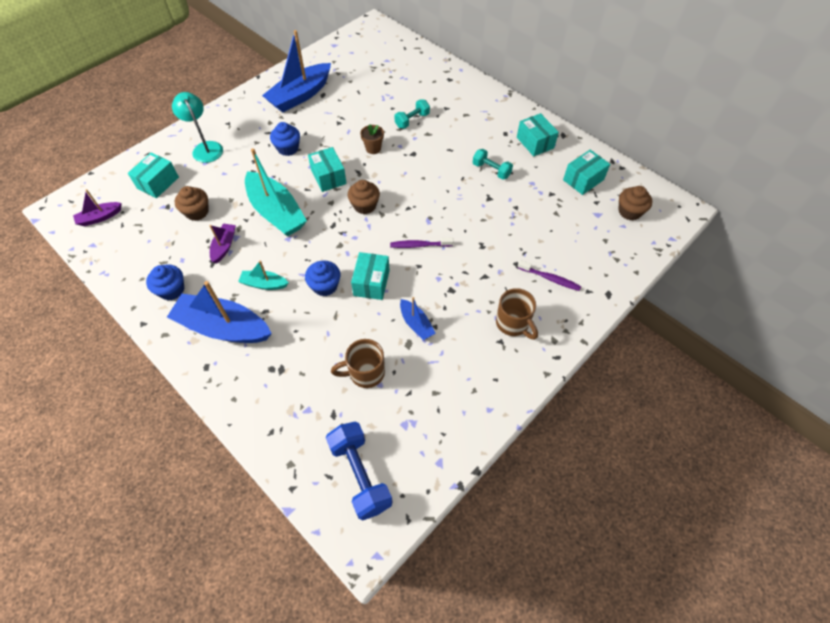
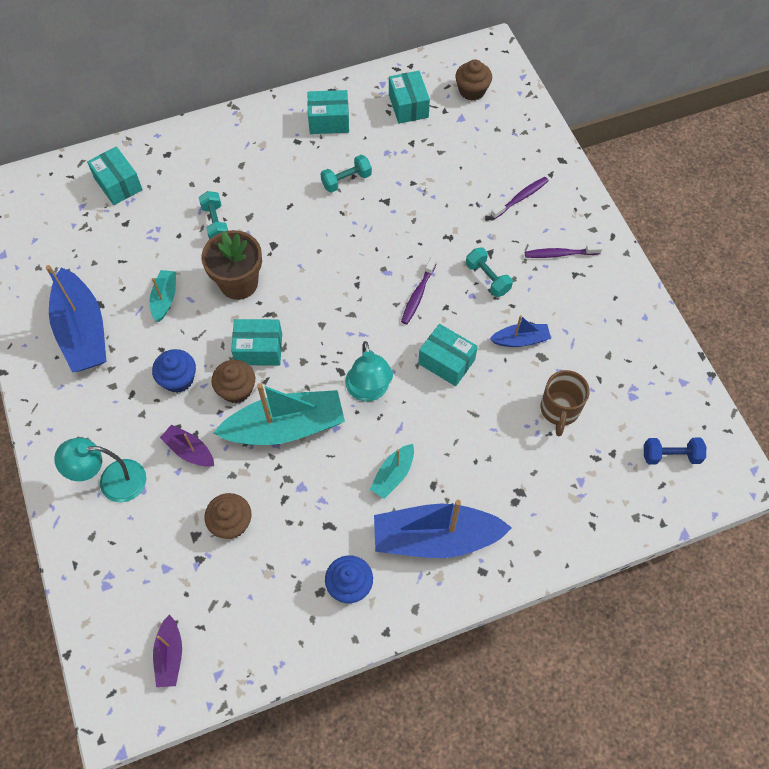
camera: 65 degrees left, 5 degrees up
turquoise box [128,152,179,198] -> turquoise box moved to [87,146,143,205]
blue boat [167,281,272,343] -> blue boat turned 45 degrees clockwise [374,500,512,558]
purple boat [209,223,236,263] -> purple boat moved to [160,424,214,467]
blue cupcake [305,260,340,296] -> none
blue dumbbell [326,422,393,521] -> blue dumbbell [644,438,706,465], size x0.61
brown cupcake [348,180,380,214] -> brown cupcake moved to [212,360,255,403]
brown flower pot [360,124,384,154] -> brown flower pot [201,230,262,300], size x1.81
brown mug [496,288,538,340] -> purple toothbrush [525,244,602,258]
none -> turquoise boat [150,270,176,322]
none -> turquoise lamp [345,341,393,402]
none -> turquoise dumbbell [466,247,513,297]

